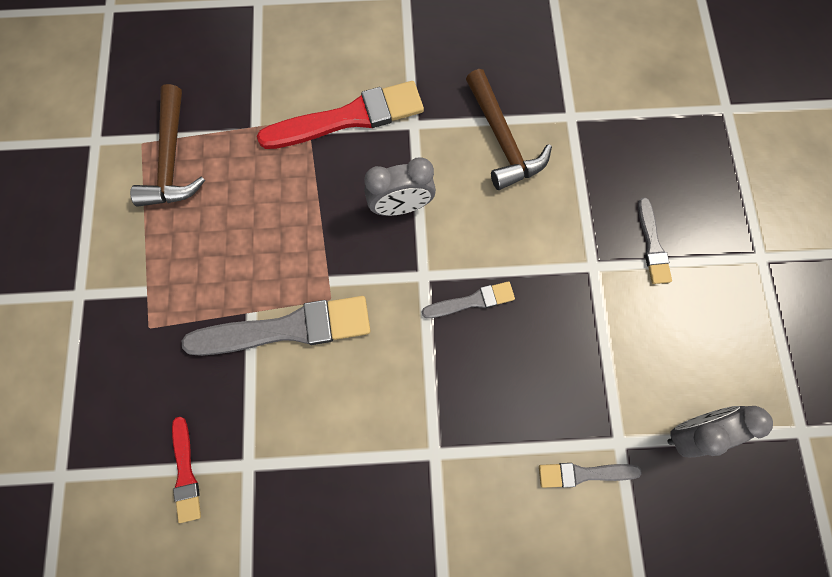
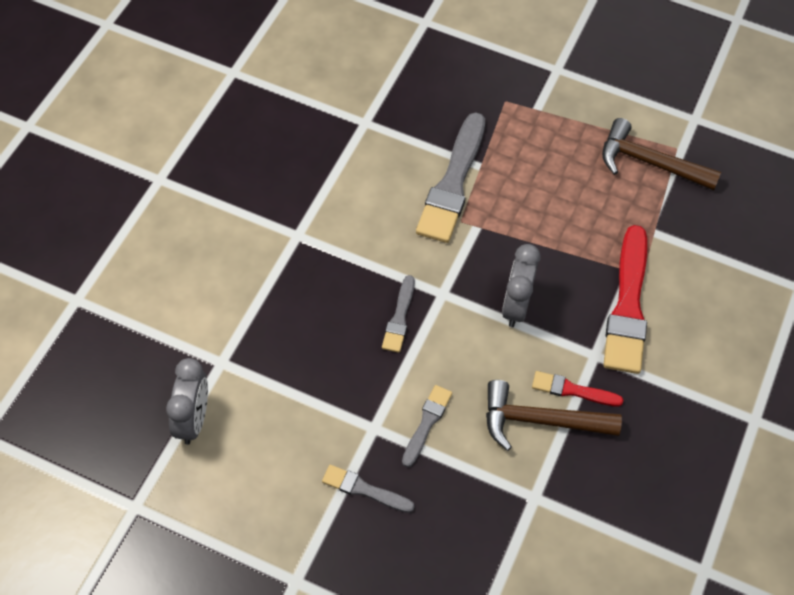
camera: 115 degrees right, 15 degrees down
red brush [172,417,201,523] -> red brush moved to [532,371,624,406]
grey brush [539,463,642,488] -> grey brush moved to [402,385,452,467]

